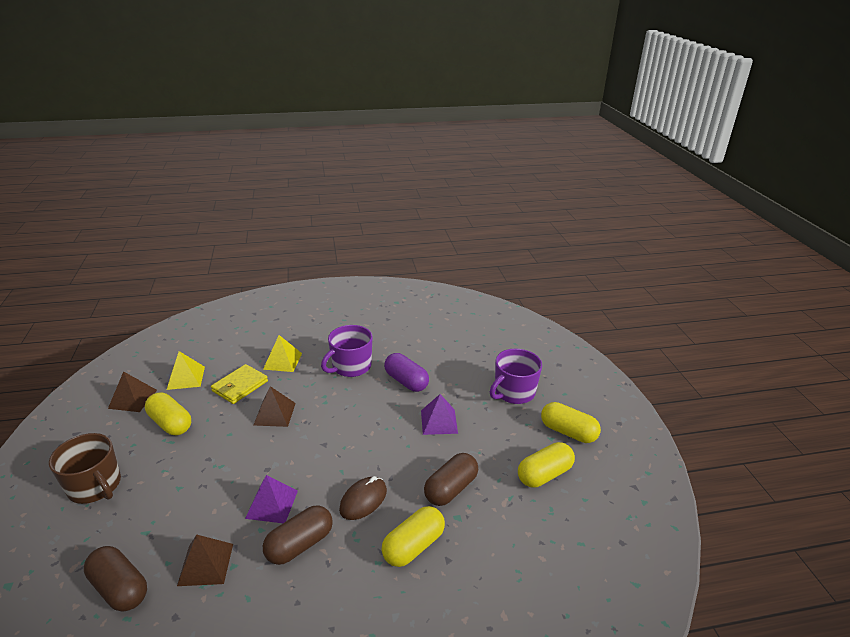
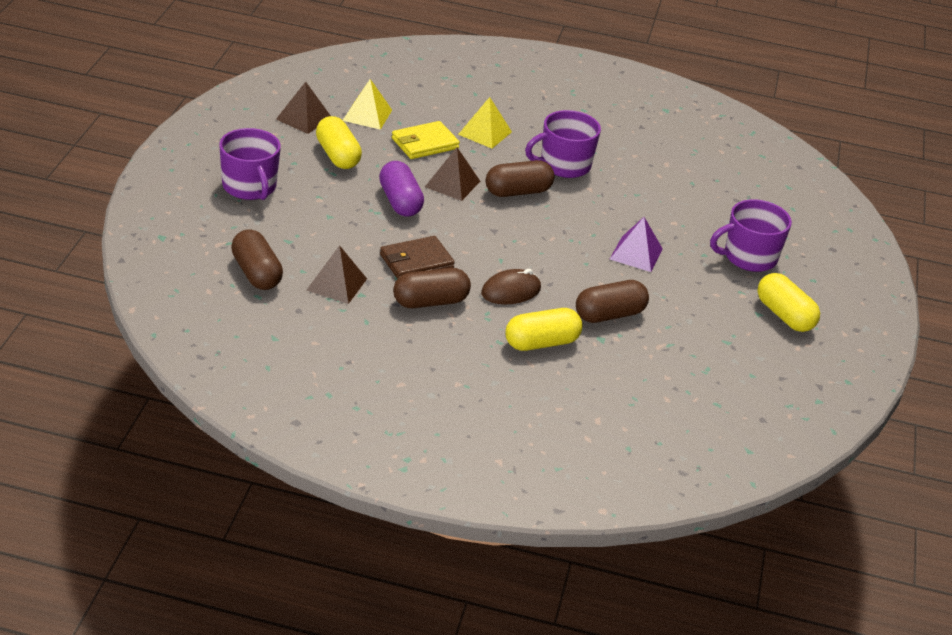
camera: 20 degrees right, 5 degrees up
brown mug [49,433,121,504] -> purple mug [219,128,281,200]
purple pyramid [245,475,298,523] -> brown wallet [380,236,455,279]
purple capsule [384,353,429,392] -> purple capsule moved to [379,161,424,217]
yellow capsule [518,442,575,487] -> none
none -> brown capsule [486,160,554,197]

